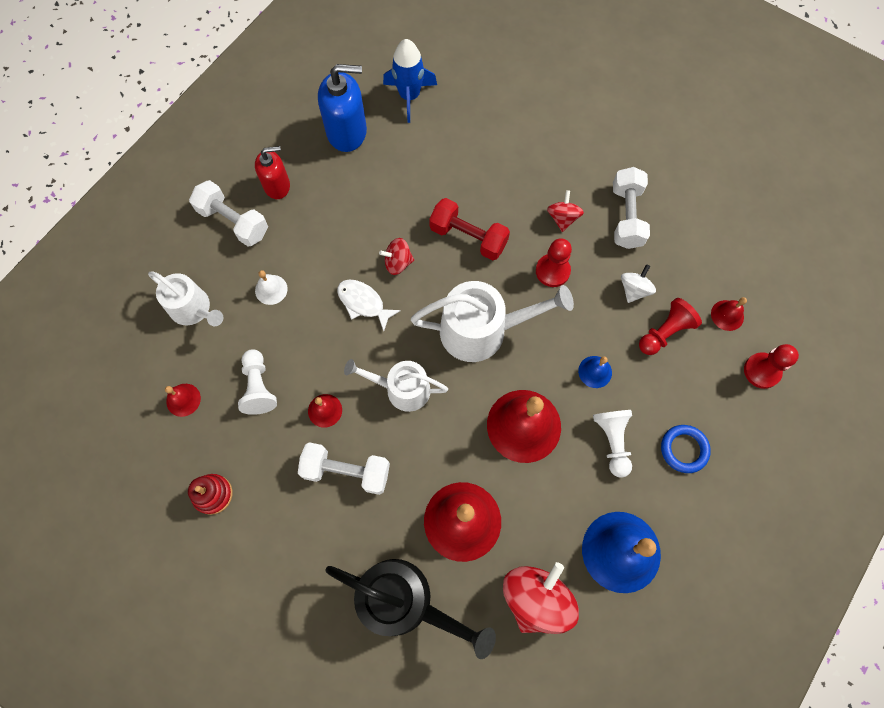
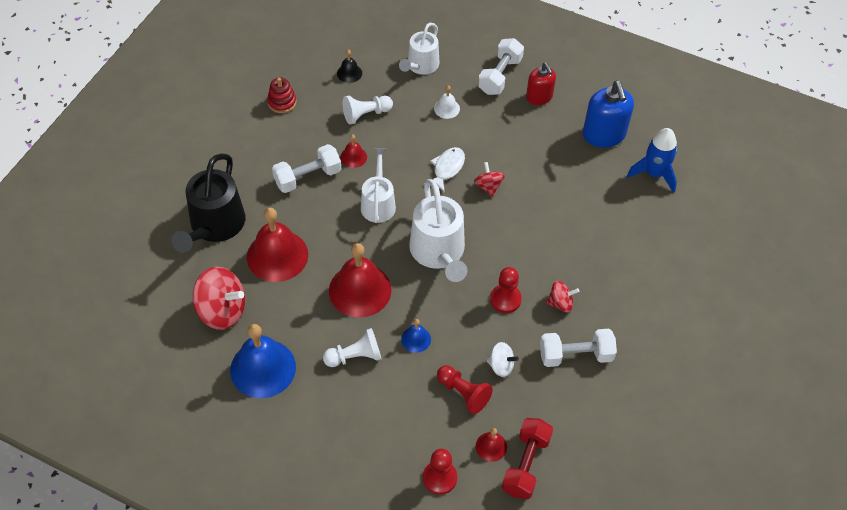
camera: 80 degrees right, 15 degrees down
red bell [165,384,201,417] -> black bell [337,50,362,83]
white dumbbell [298,442,390,495] -> white dumbbell turned 60 degrees clockwise [272,144,341,193]
red dumbbell [429,198,510,261] -> red dumbbell moved to [502,418,553,499]
blue ring [661,425,711,473] -> none

